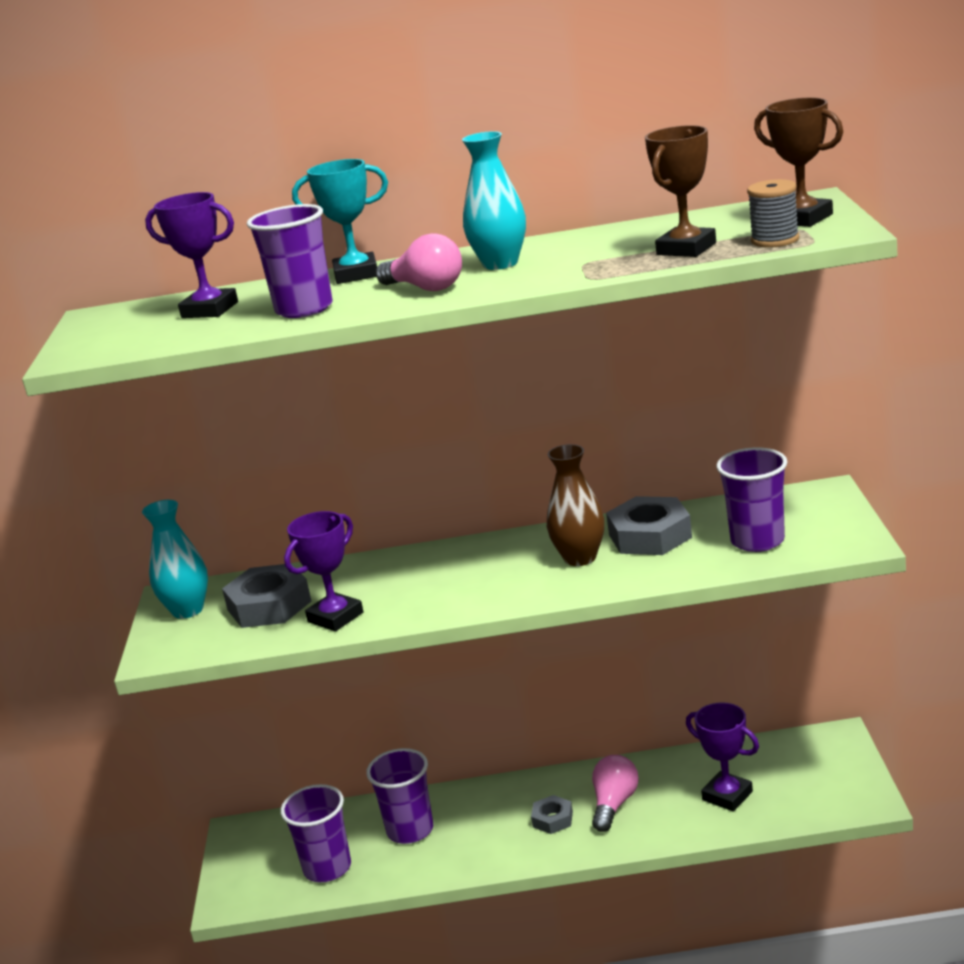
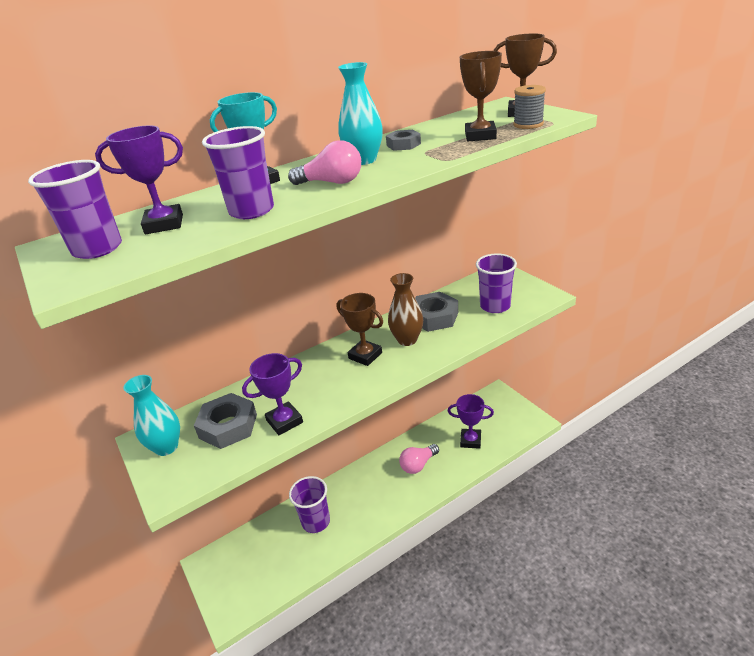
camera: 30 degrees left, 10 degrees up
purple cup [281,784,351,882] -> purple cup moved to [28,160,122,259]
purple trophy [284,511,364,631] -> purple trophy turned 45 degrees clockwise [242,353,303,435]
grey nut [531,795,573,834] -> grey nut moved to [386,130,421,151]
pink light bulb [592,755,639,832] -> pink light bulb turned 120 degrees counterclockwise [399,444,439,474]
none -> brown trophy [337,293,383,366]

